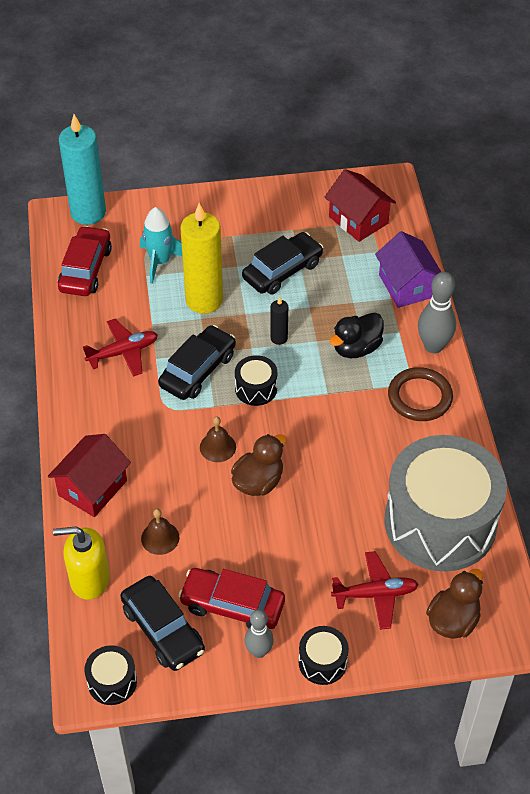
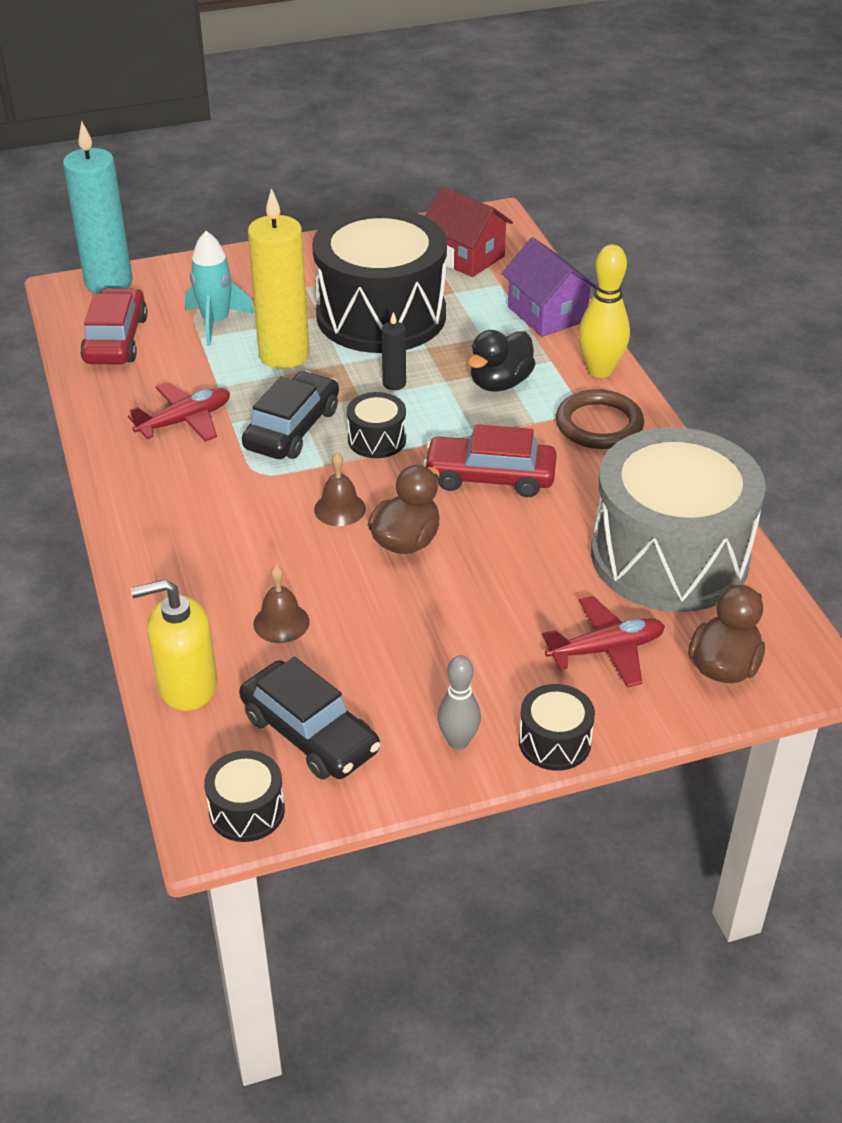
camera: 10 degrees left, 10 degrees down
red house [48,434,131,517] -> none
red car [178,568,285,629] -> red car moved to [423,424,557,497]
black car [242,232,323,295] -> black drum [312,208,447,353]
grey bowling pin [418,272,456,353] -> yellow bowling pin [578,244,630,378]

